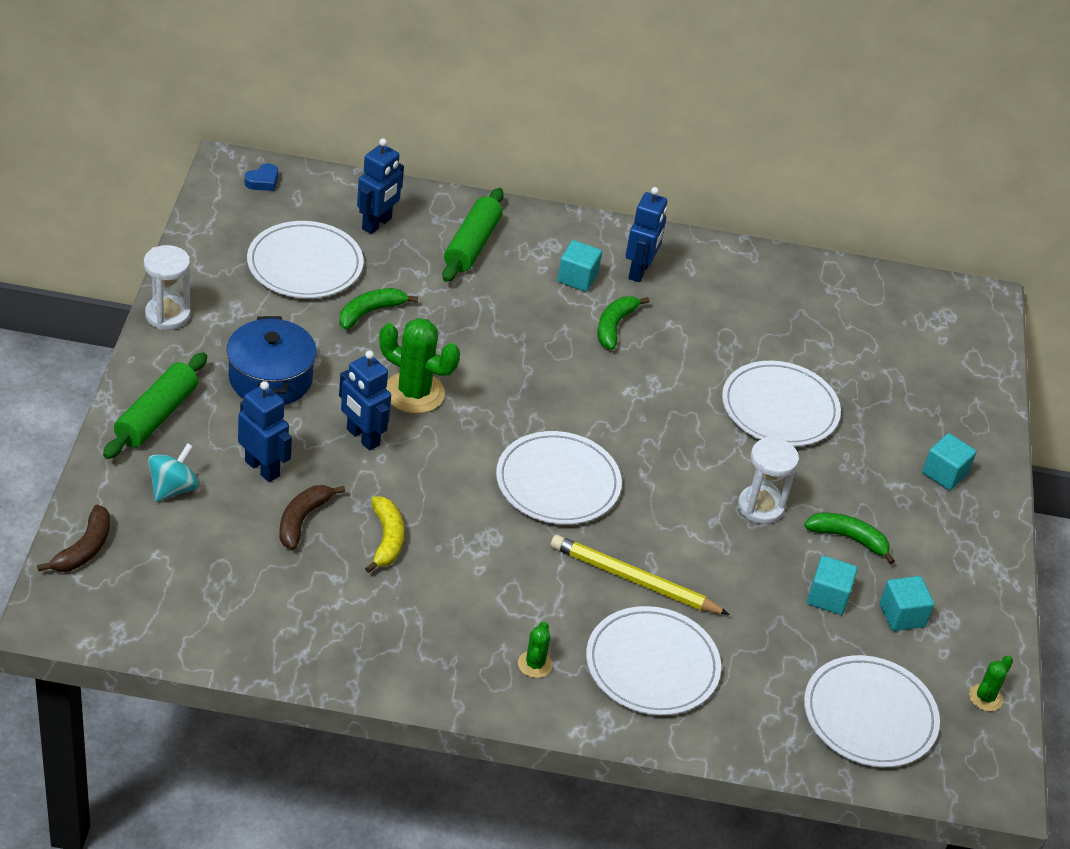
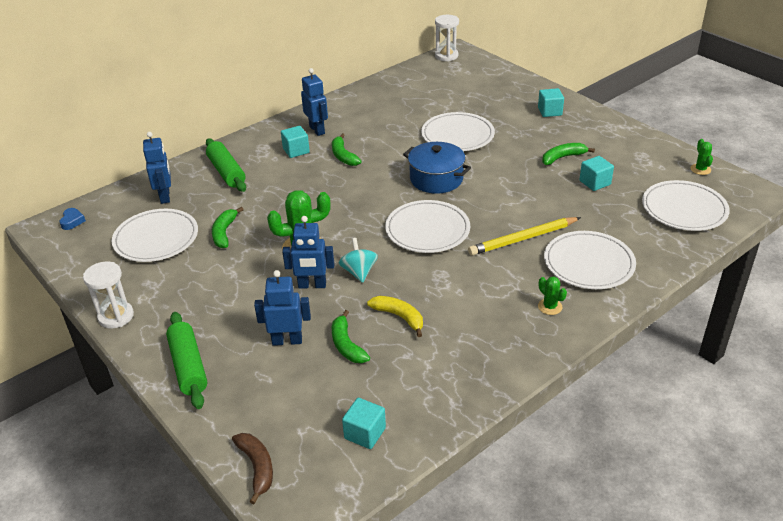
camera: 40 degrees left, 5 degrees down
turquoise spinning top [148,443,199,502] -> turquoise spinning top moved to [339,238,378,283]
blue pot [226,316,317,405] -> blue pot moved to [403,142,471,194]
brown banana [280,485,345,550] -> green banana [332,310,370,363]
white hourglass [738,437,799,524] -> white hourglass moved to [435,15,459,62]
turquoise cube [880,576,934,631] -> turquoise cube moved to [342,398,386,449]

